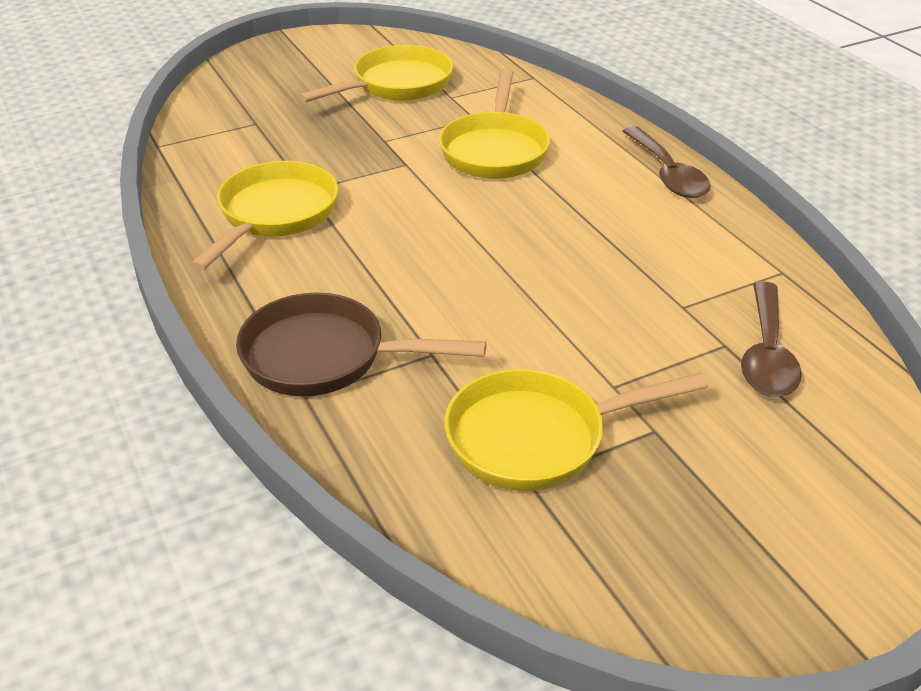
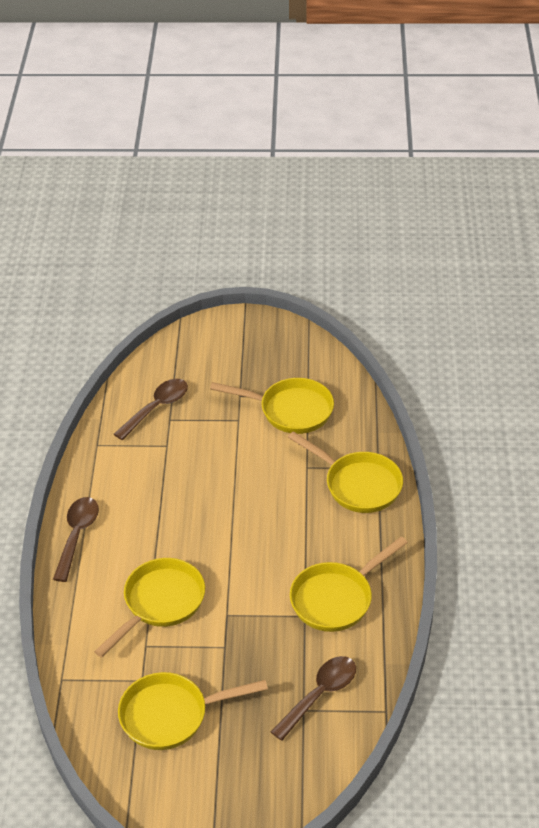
camera: 150 degrees left, 5 degrees up
brown pan [236,292,487,396] -> yellow pan [288,431,403,513]
none -> brown spoon [271,656,356,741]

